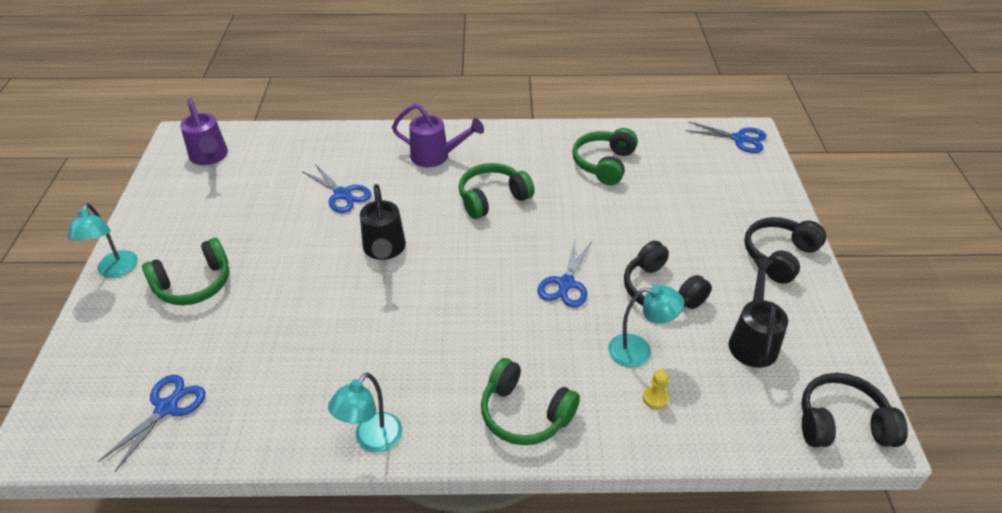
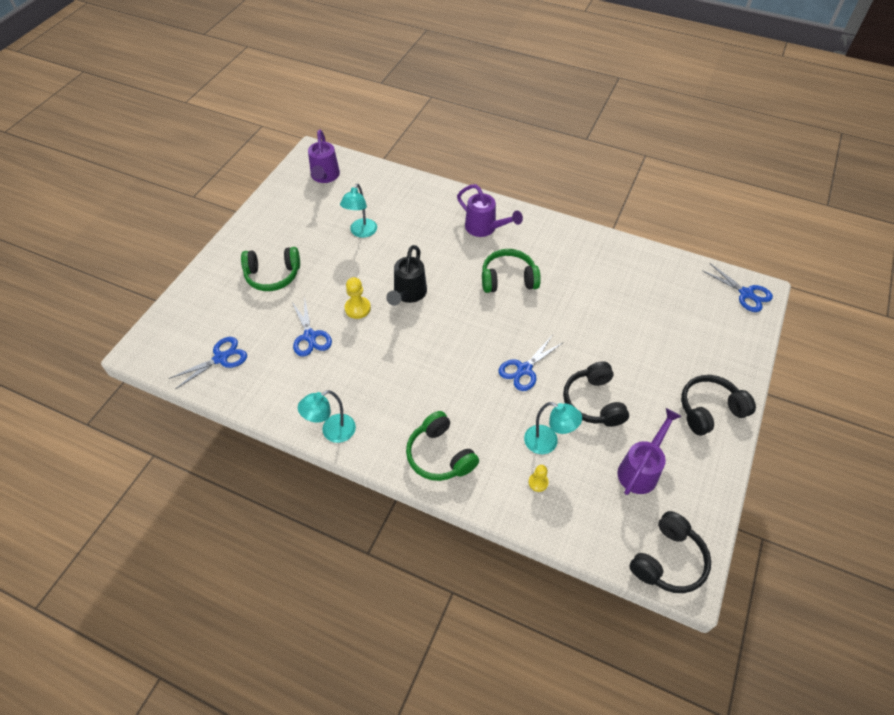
camera: 25 degrees right, 10 degrees up
turquoise lamp [68,203,138,278] -> turquoise lamp moved to [340,184,377,238]
blue scissors [302,164,371,213] -> blue scissors moved to [292,299,332,357]
green headphones [572,128,638,185] -> none
black watering can [729,258,788,368] -> purple watering can [617,408,682,495]
black headphones [802,373,908,447] -> black headphones turned 105 degrees clockwise [629,511,711,593]
none -> yellow pawn [345,277,371,319]

